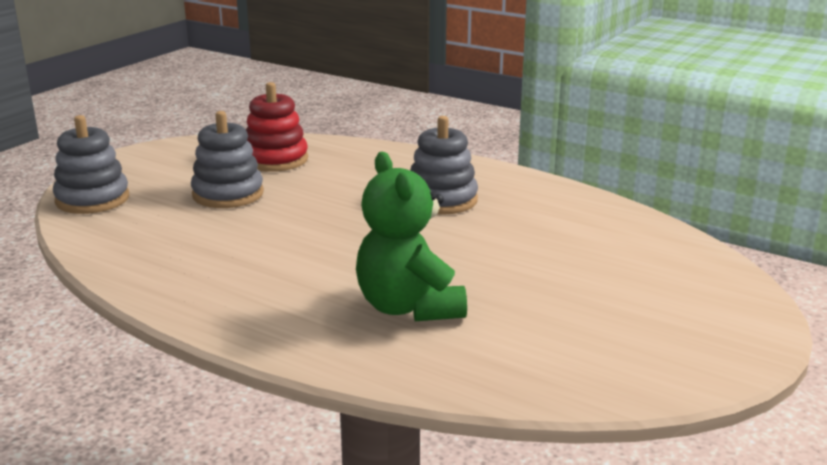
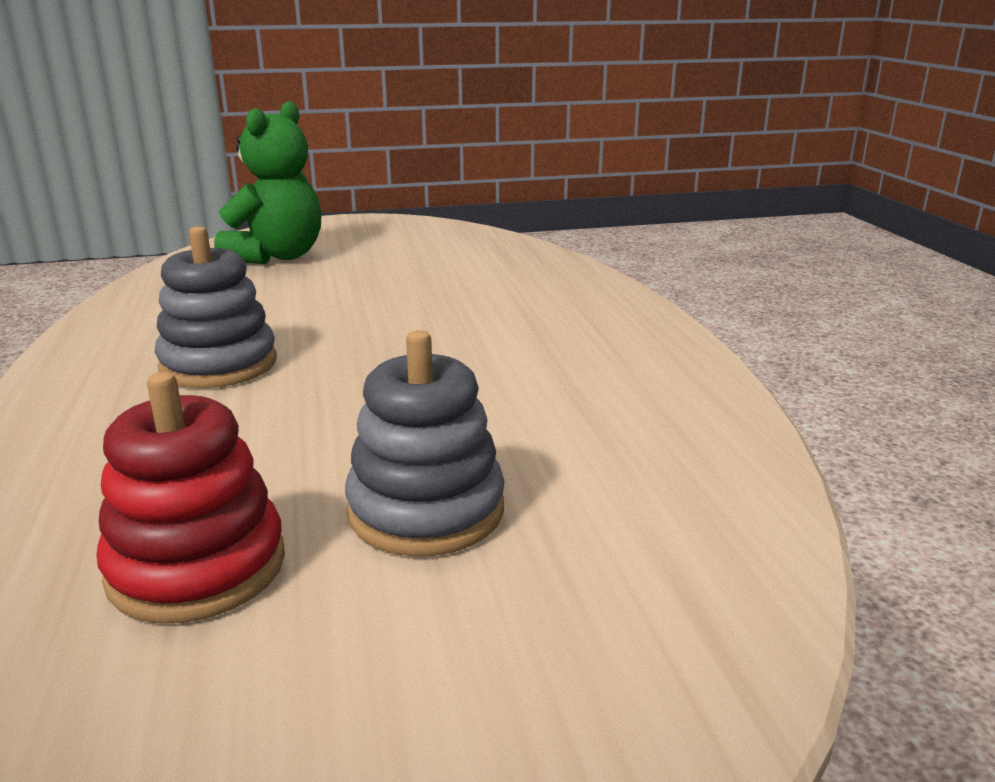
camera: 135 degrees left, 0 degrees up
grey stacking toy [53,115,129,214] -> none
green teddy bear [356,152,467,321] -> green teddy bear moved to [214,101,322,264]

